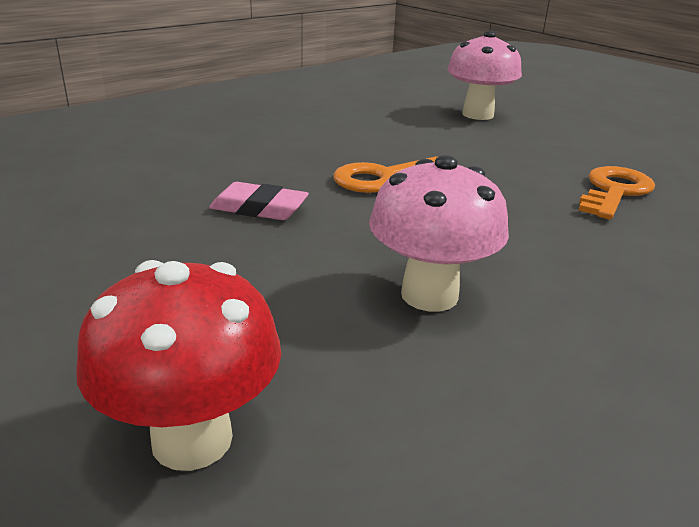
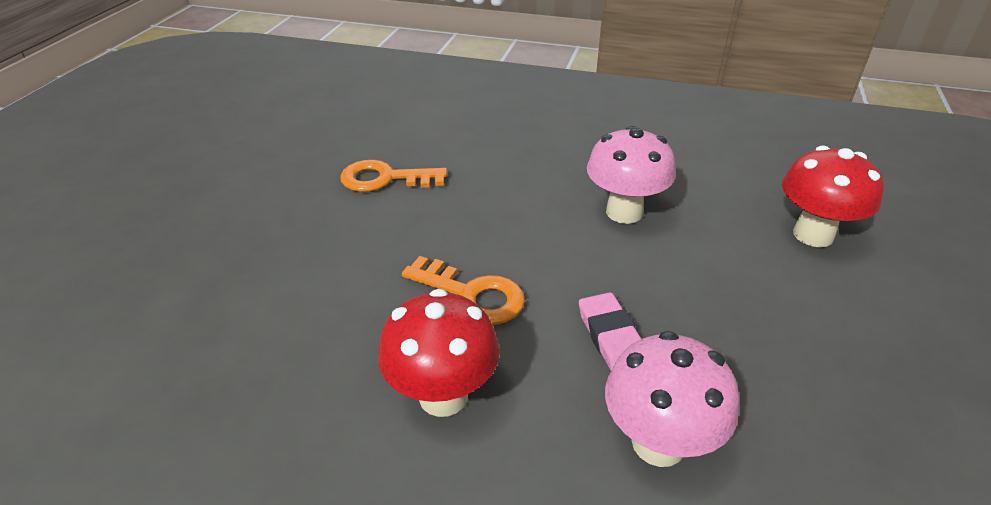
camera: 120 degrees left, 10 degrees up
pink mushroom [447,31,522,120] -> pink mushroom moved to [605,331,739,467]
none -> red mushroom [378,289,500,417]

